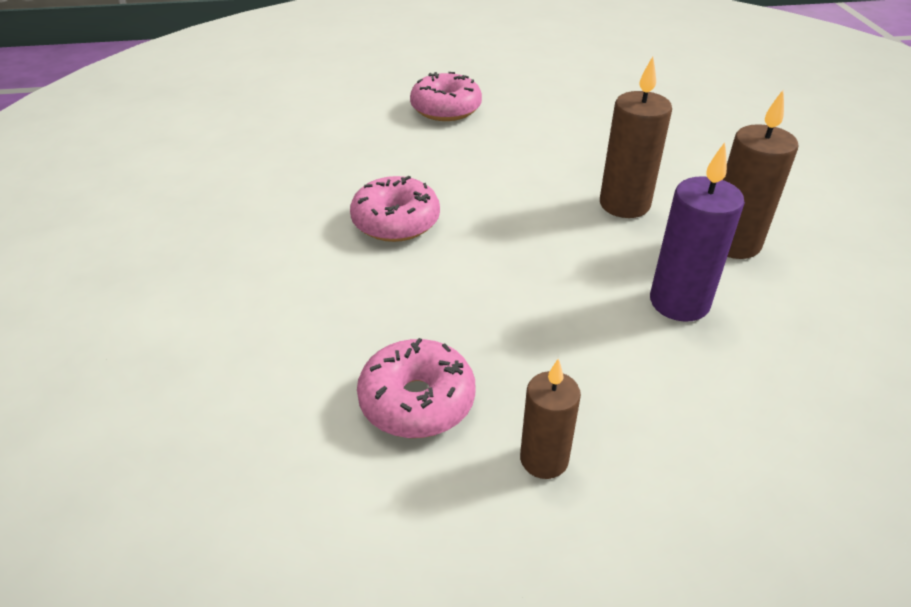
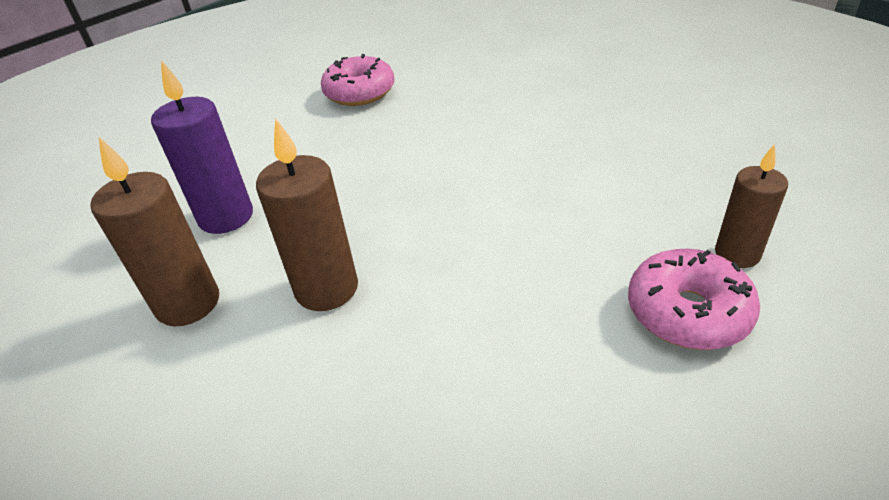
camera: 145 degrees right, 0 degrees up
pink donut [350,176,440,242] -> none
brown candle [520,359,581,479] -> brown candle moved to [715,144,788,268]

